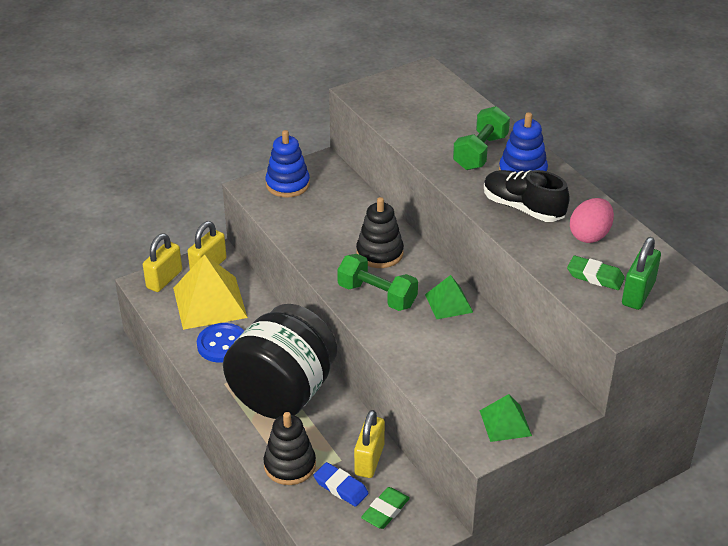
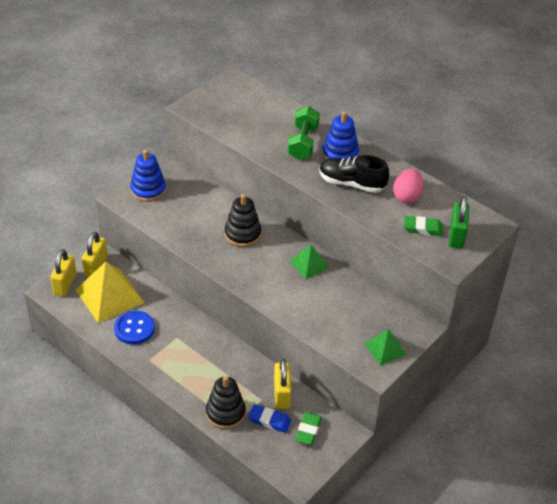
camera: 20 degrees left, 5 degrees up
black jar [223,304,337,419] -> none
green dumbbell [337,254,418,311] -> none

